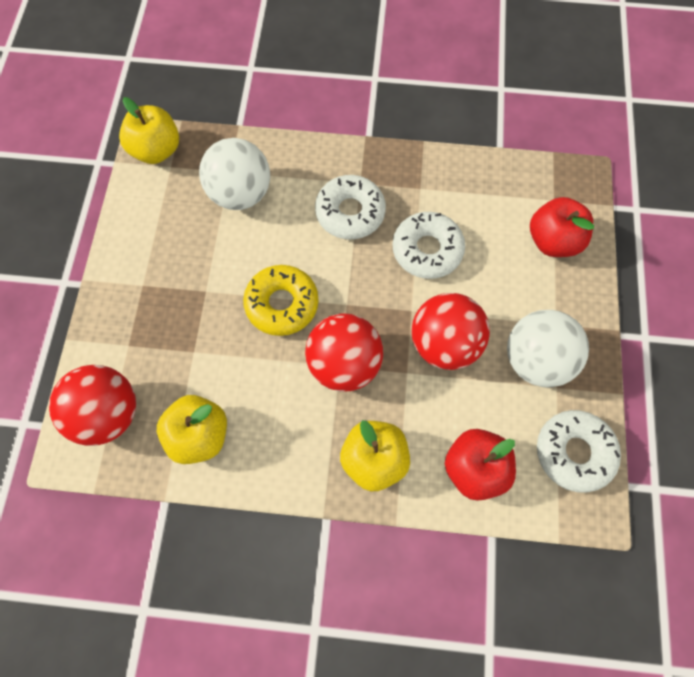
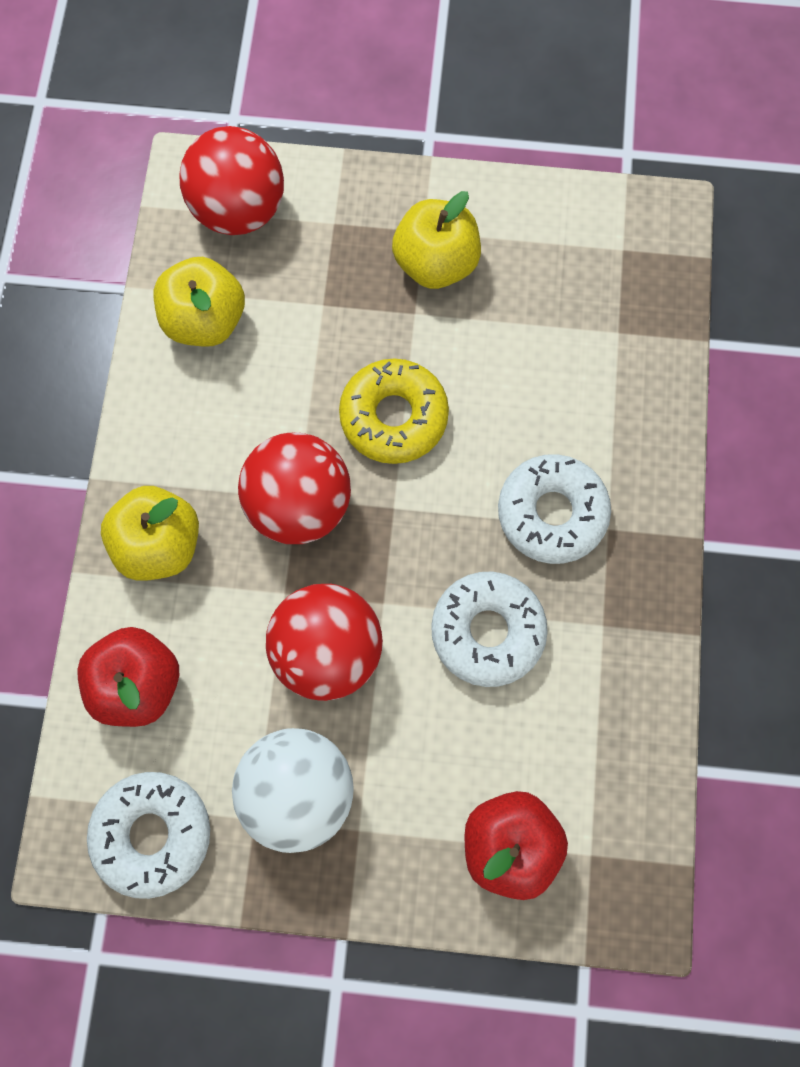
camera: 90 degrees right, 5 degrees up
yellow apple [119,97,179,164] -> yellow apple moved to [392,191,481,289]
white ball [199,138,270,210] -> none

